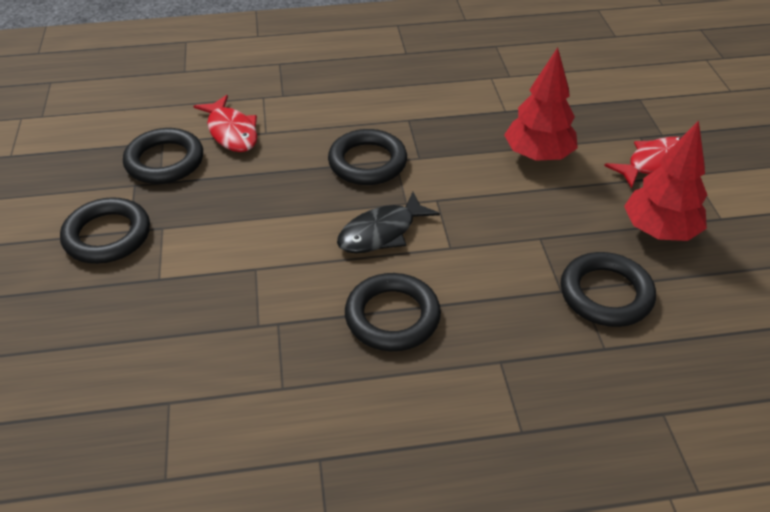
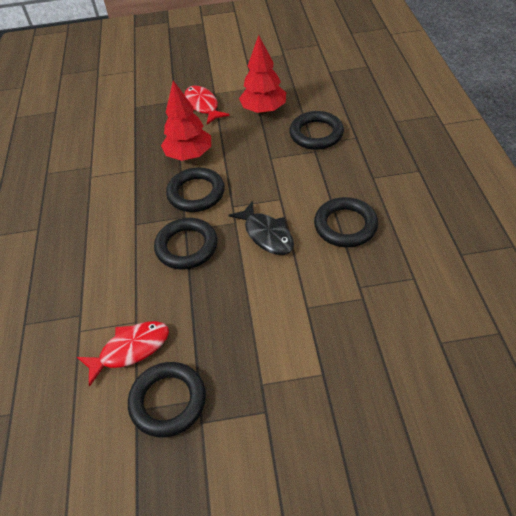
camera: 85 degrees left, 5 degrees up
black ring [60,197,150,264] -> black ring moved to [166,167,225,212]

